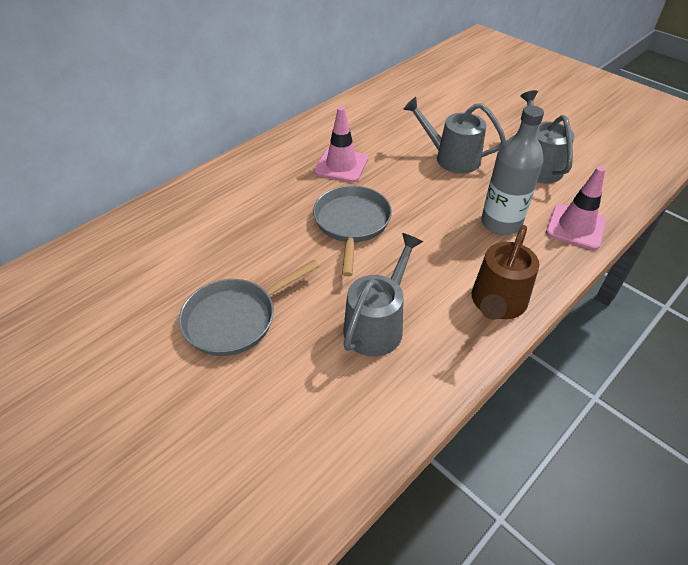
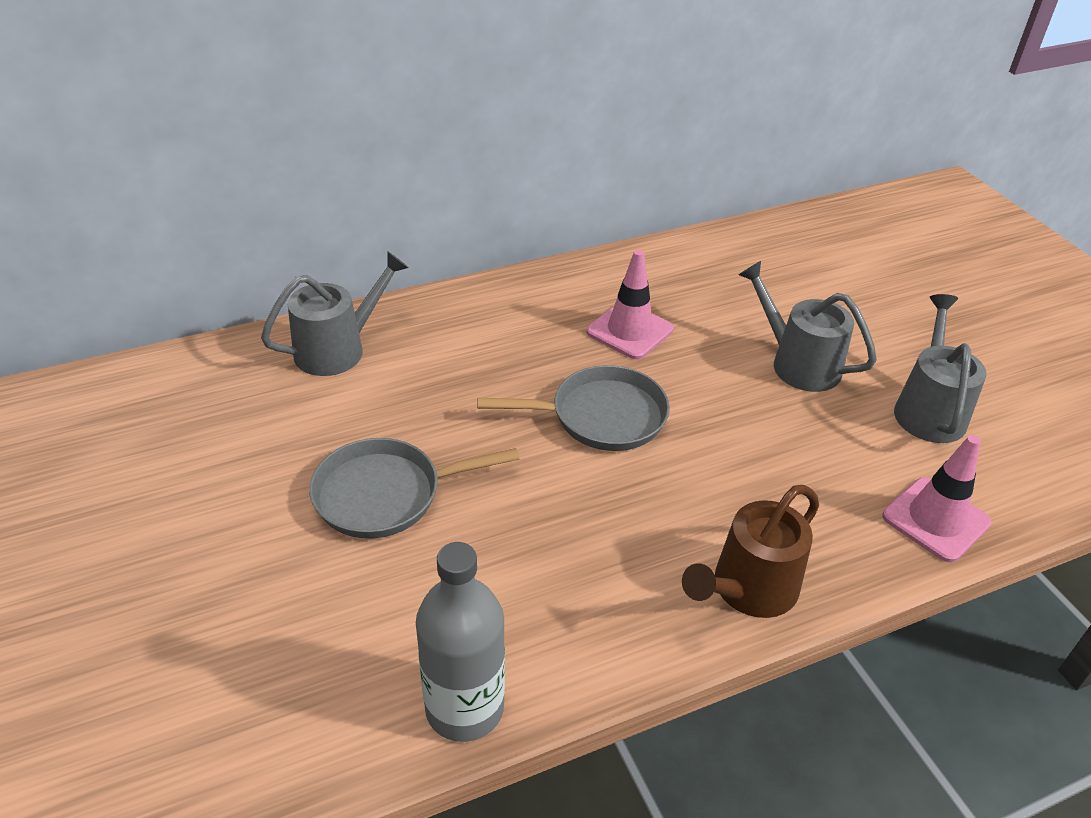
camera: 20 degrees right, 5 degrees down
grey pan [313,186,392,276] -> grey pan turned 60 degrees clockwise [477,365,670,451]
grey watering can [343,233,423,357] -> grey watering can moved to [261,252,409,376]
grey bottle [481,106,544,235] -> grey bottle moved to [416,542,505,742]

